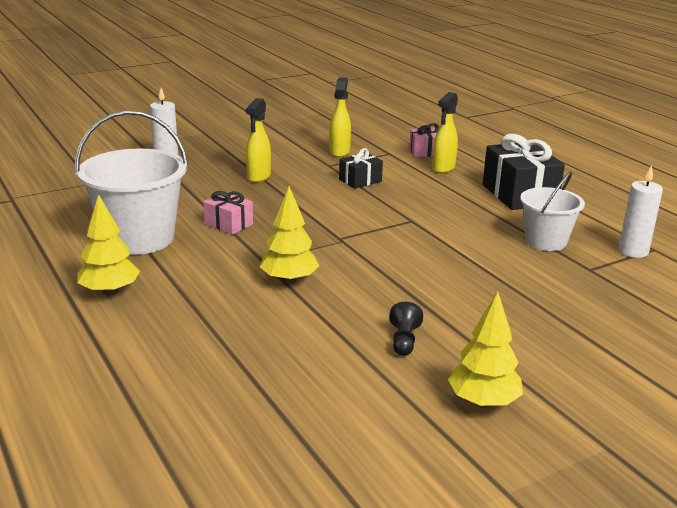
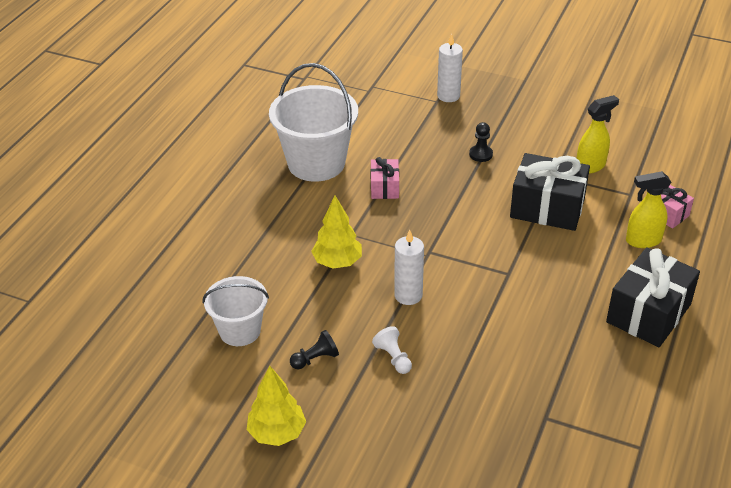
camera: 55 degrees right, 15 degrees up
yellow tree [77,194,140,296] -> none
yellow spray bottle [246,98,271,183] -> black pawn [469,122,493,162]
black gift [339,148,383,189] -> black gift [510,153,590,231], size x1.86
white bucket [520,171,585,251] -> white bucket moved to [203,276,269,346]
white candle [619,165,663,258] -> white candle moved to [394,230,424,305]
none -> white pawn [372,326,412,374]

